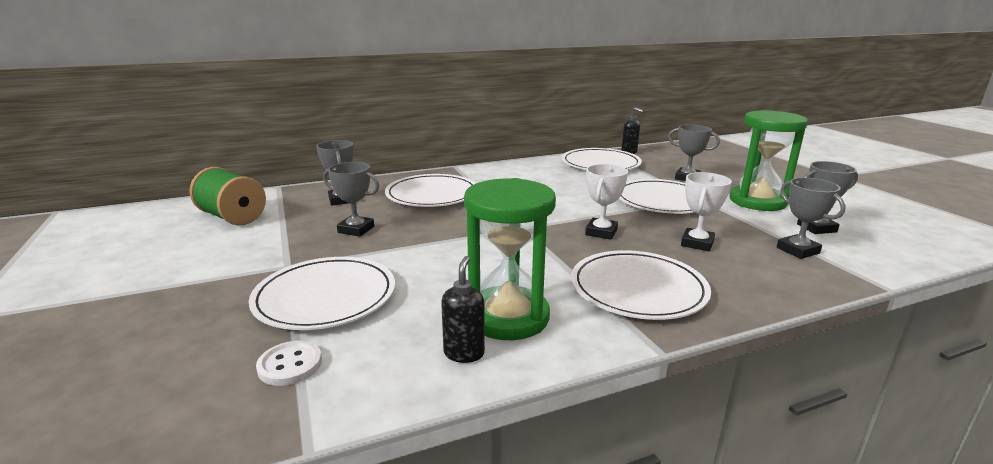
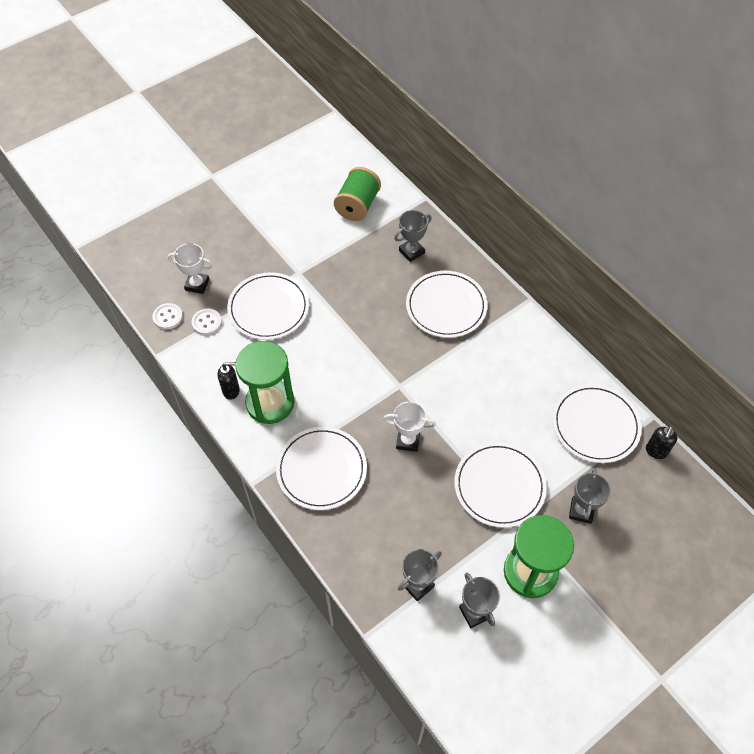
camera: 75 degrees right, 35 degrees up
grey trophy [323,162,379,237] -> none
white trophy [681,172,732,252] -> white trophy moved to [168,243,213,294]
none -> white button [152,303,183,330]

